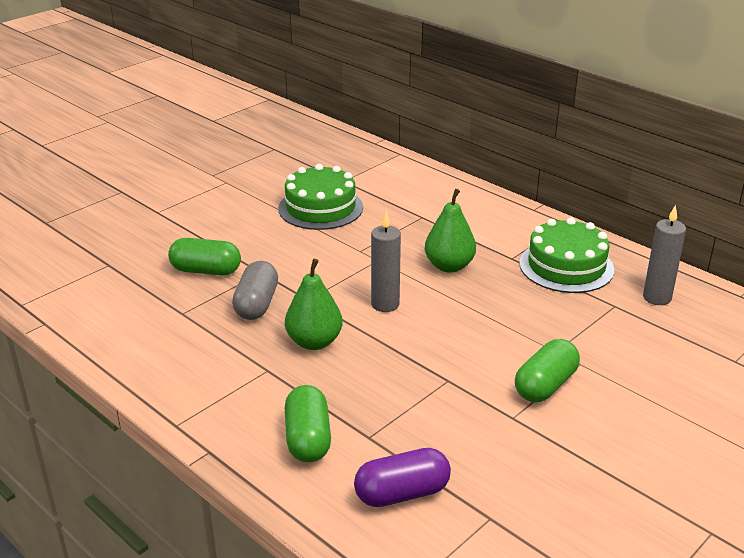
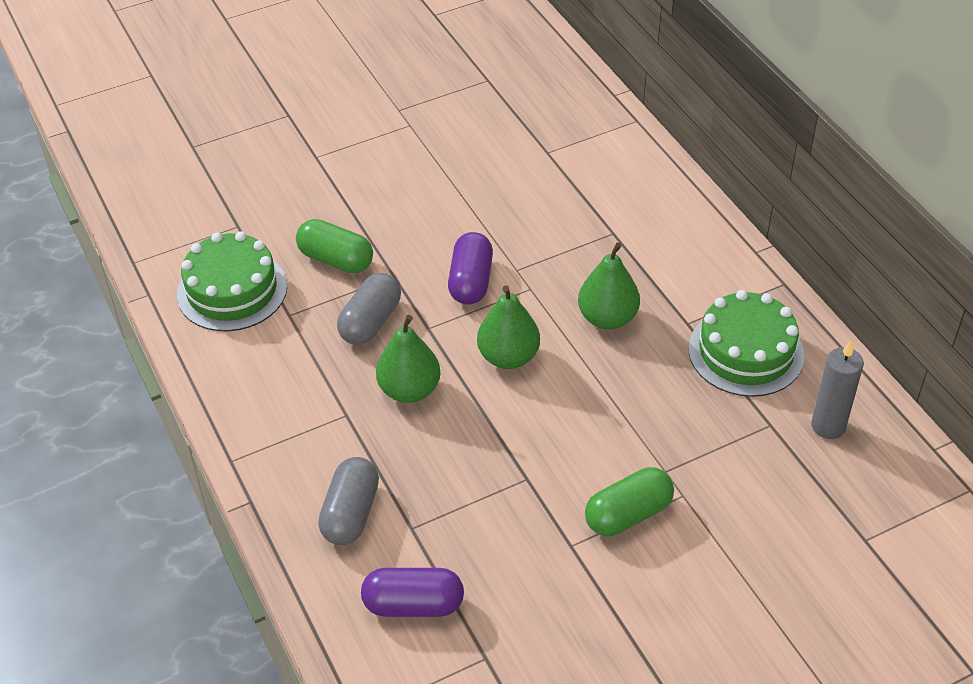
camera: 20 degrees right, 15 degrees up
green cake [278,164,363,230] -> green cake moved to [177,231,287,331]
green capsule [285,385,331,462] -> grey capsule [318,457,379,545]
grey candle [371,212,401,312] -> green pear [477,286,540,369]
none -> purple capsule [448,232,493,305]

